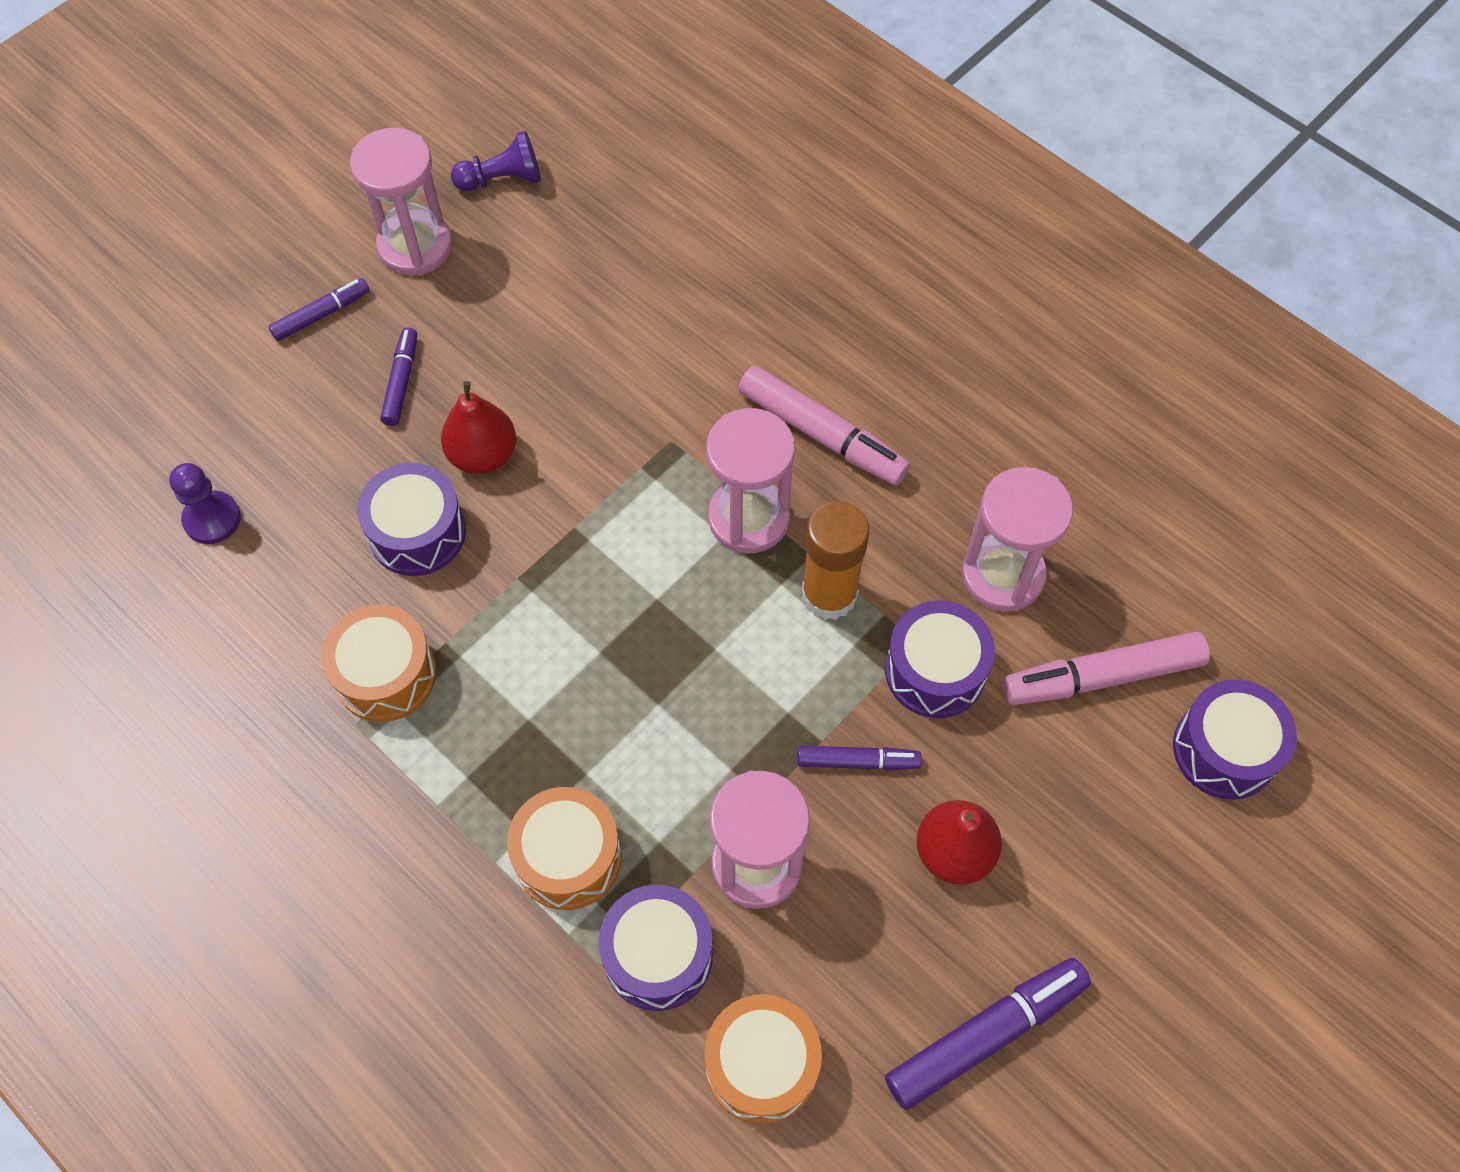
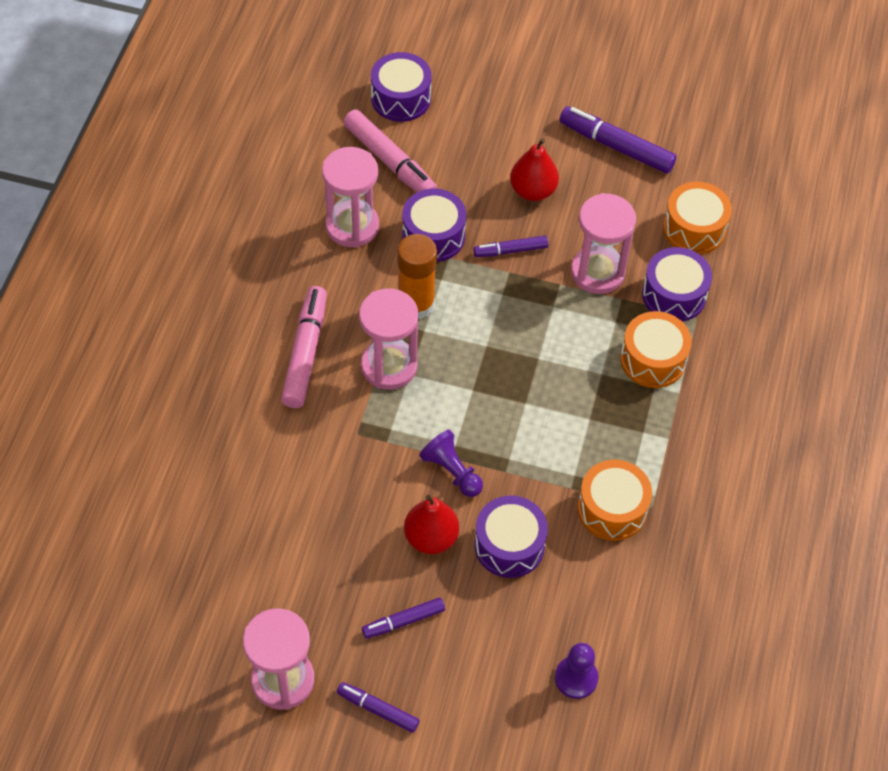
camera: 120 degrees left, 5 degrees down
purple pawn [451,131,541,191] -> purple pawn moved to [419,430,483,497]
purple marker [798,746,921,771] -> purple marker turned 75 degrees counterclockwise [473,235,548,257]

